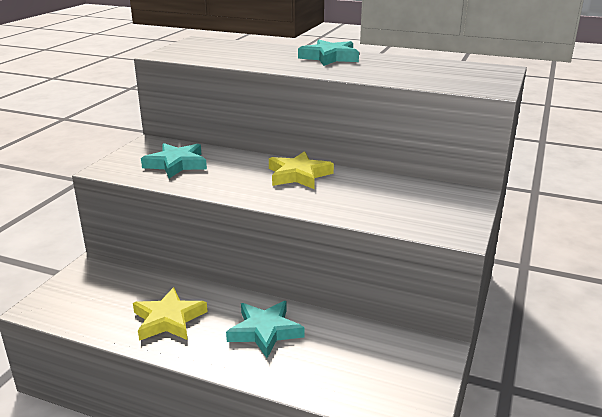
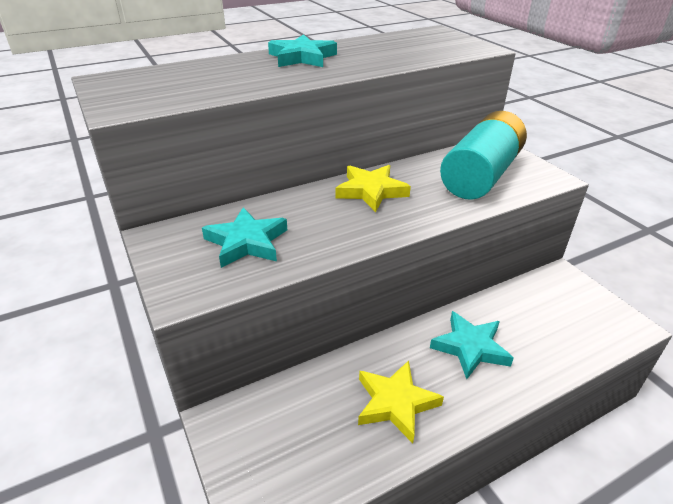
camera: 50 degrees left, 10 degrees up
none -> turquoise battery [440,111,527,200]

